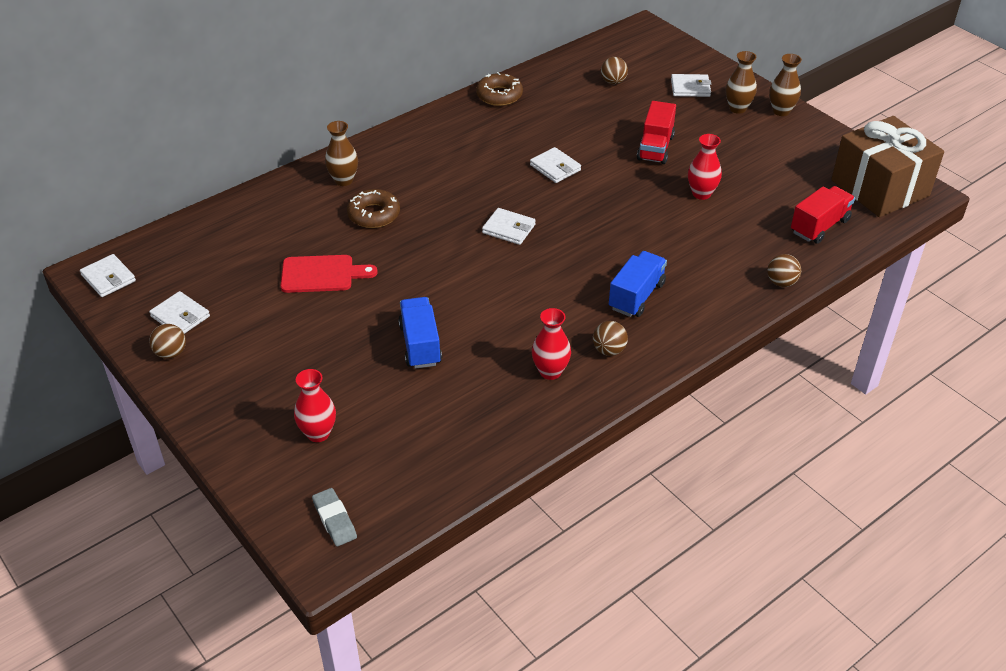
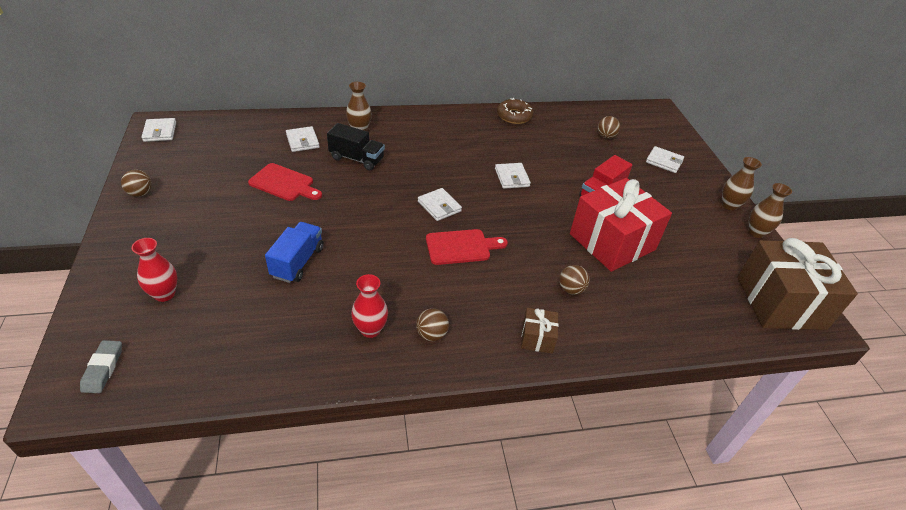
camera: 25 degrees right, 0 degrees up
white wallet [149,291,210,334] -> white wallet moved to [286,126,320,152]
brown donut [347,189,400,228] -> black truck [327,123,385,171]
blue truck [609,251,667,317] -> none
red vase [688,134,722,200] -> red gift [570,178,672,272]
brown vase [726,51,757,114] -> brown vase moved to [748,183,792,238]
brown ball [767,254,801,287] -> brown ball moved to [559,265,590,295]
red truck [791,186,855,244] -> none
none -> red cutting board [426,229,508,265]
none -> brown gift [521,308,559,354]

